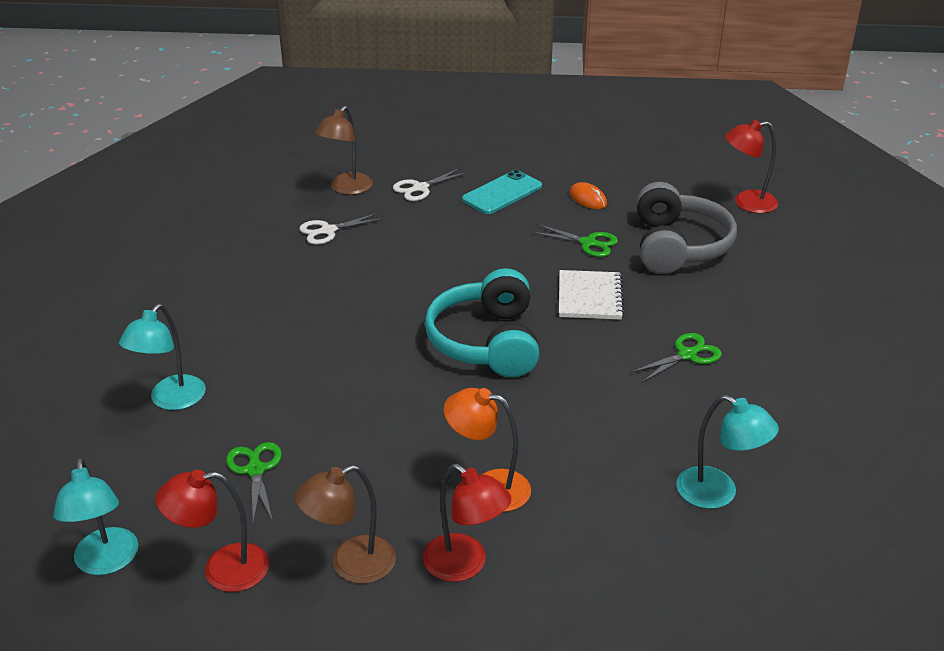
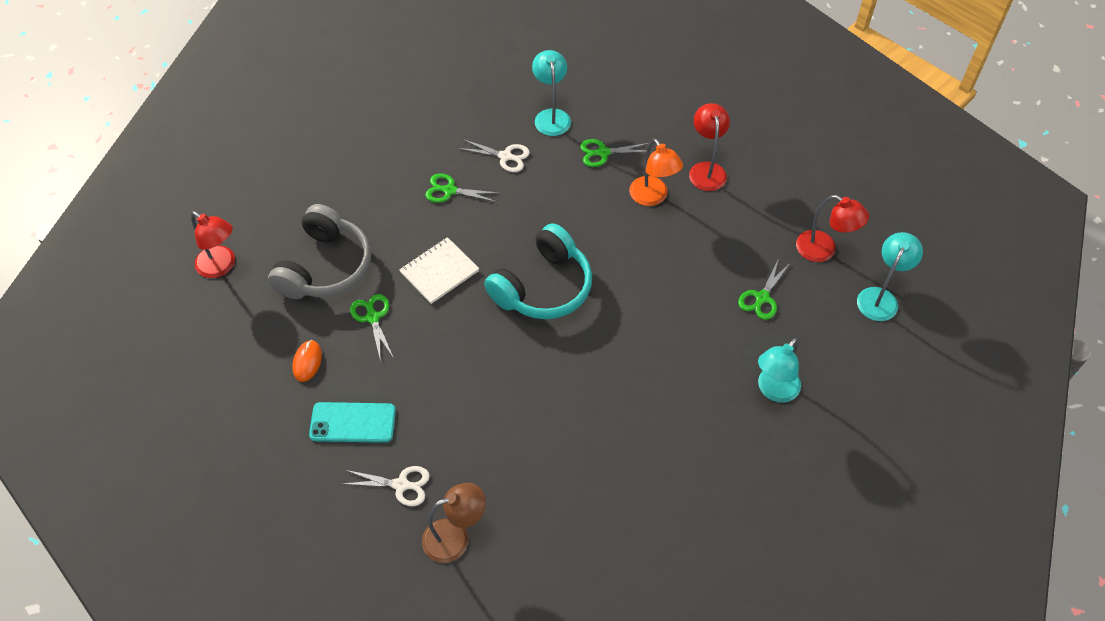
camera: 135 degrees left, 20 degrees up
turquoise lamp [119,304,206,410] -> turquoise lamp turned 150 degrees clockwise [758,338,801,403]
brown lamp [295,465,396,584] -> none
white scissors [299,213,385,245] -> white scissors moved to [458,139,530,172]
grey headphones [636,182,737,274] -> grey headphones turned 150 degrees clockwise [268,204,371,299]
none -> green scissors [580,139,653,167]

